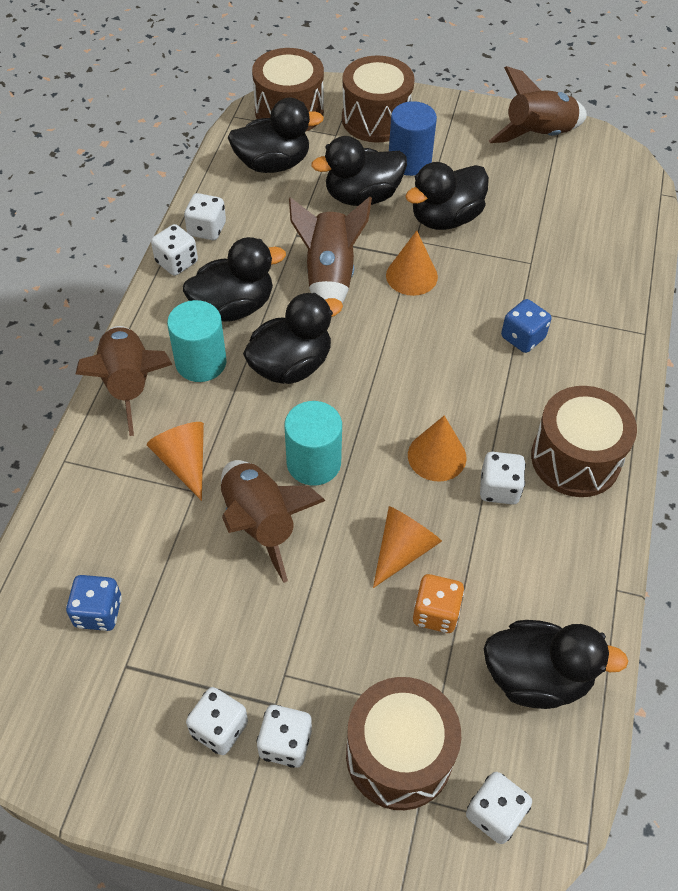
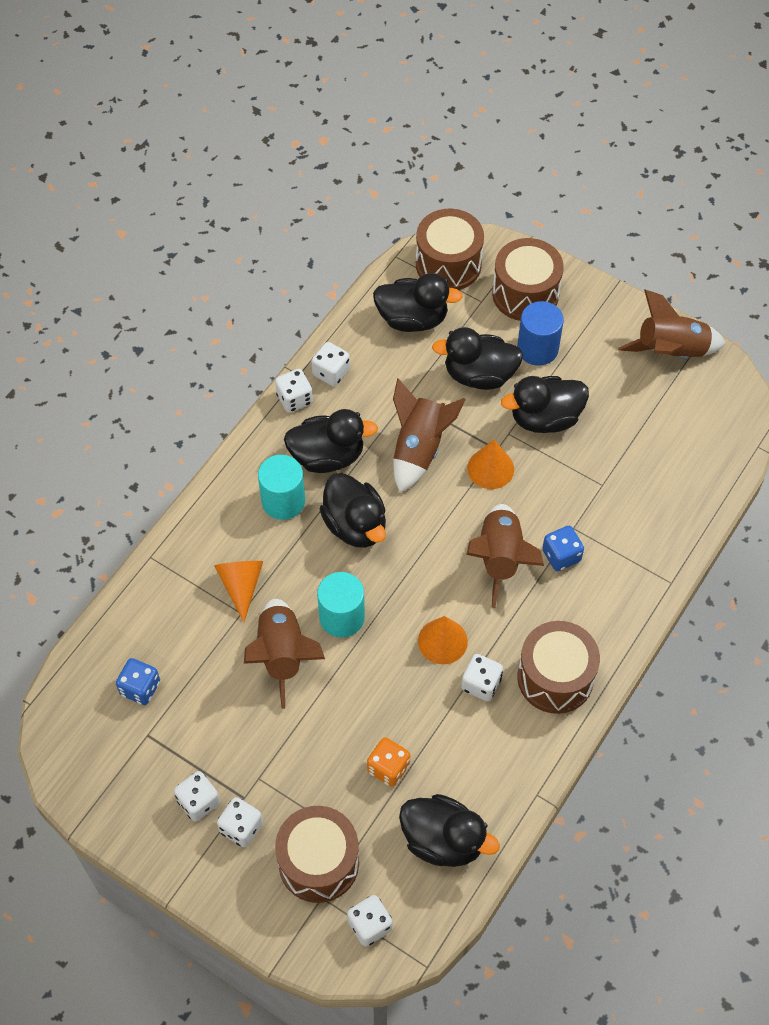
camera: 20 degrees right, 5 degrees up
brown rocket [76,326,173,436] -> brown rocket moved to [466,504,544,608]
black duck [243,293,343,384] -> black duck turned 75 degrees clockwise [320,473,386,548]
orange cone [373,506,442,588] -> none

